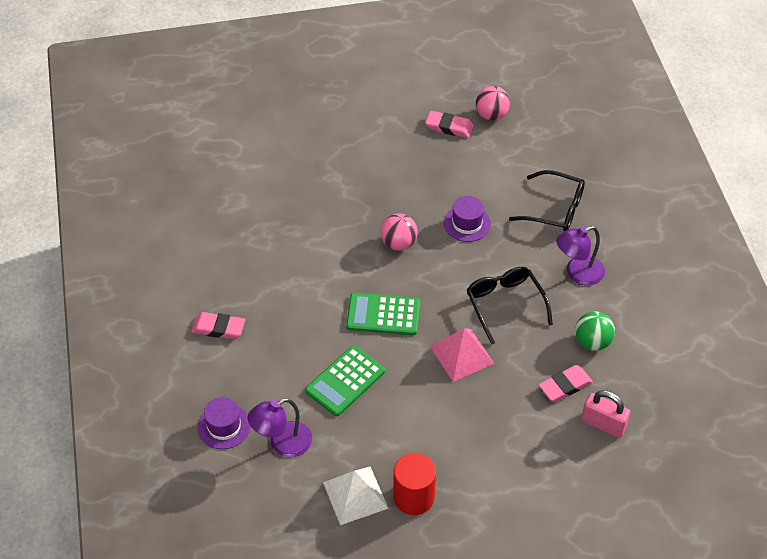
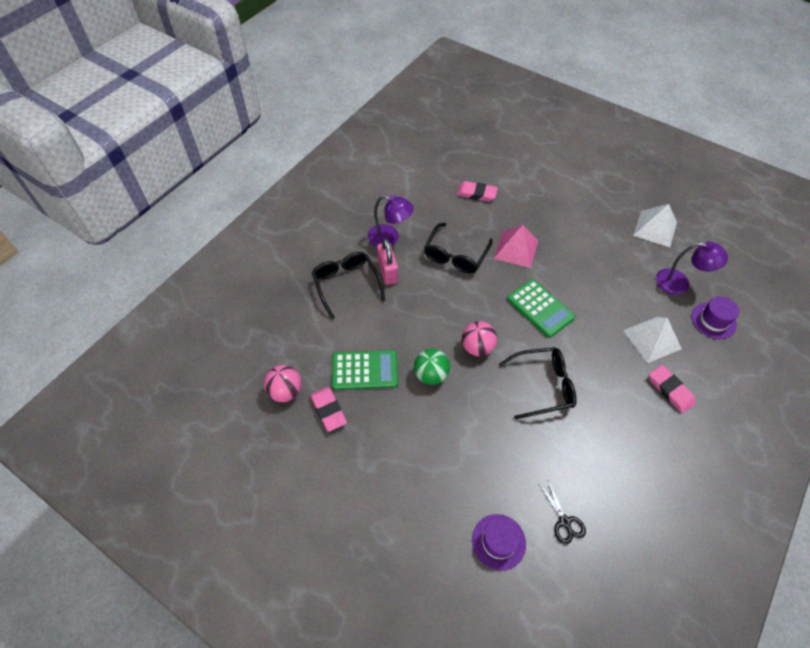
camera: 135 degrees left, 5 degrees up
green calculator [305,346,385,416] -> green calculator moved to [332,350,398,390]
red cylinder [393,453,436,515] -> none
purple hat [444,196,491,242] -> purple hat moved to [472,514,526,571]
green ball [575,311,615,351] -> green ball moved to [414,349,450,385]
pink padlock [581,390,630,438] -> pink padlock moved to [377,238,398,285]
none -> black glasses [499,347,577,420]
none -> black scissors [540,480,586,544]
none -> white pyramid [623,317,682,363]

